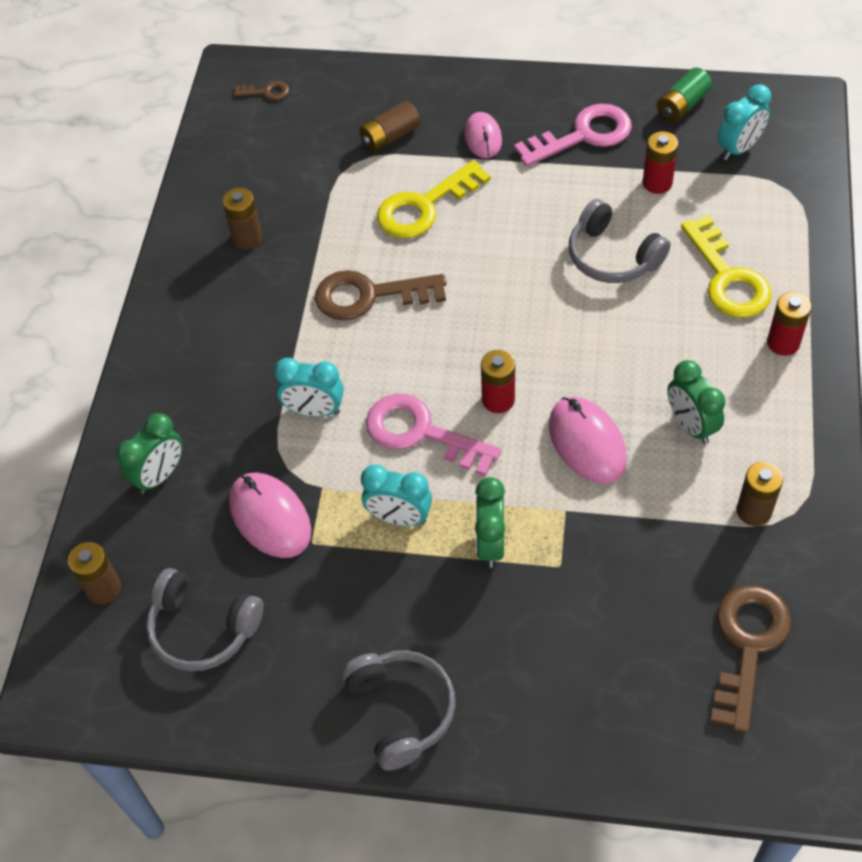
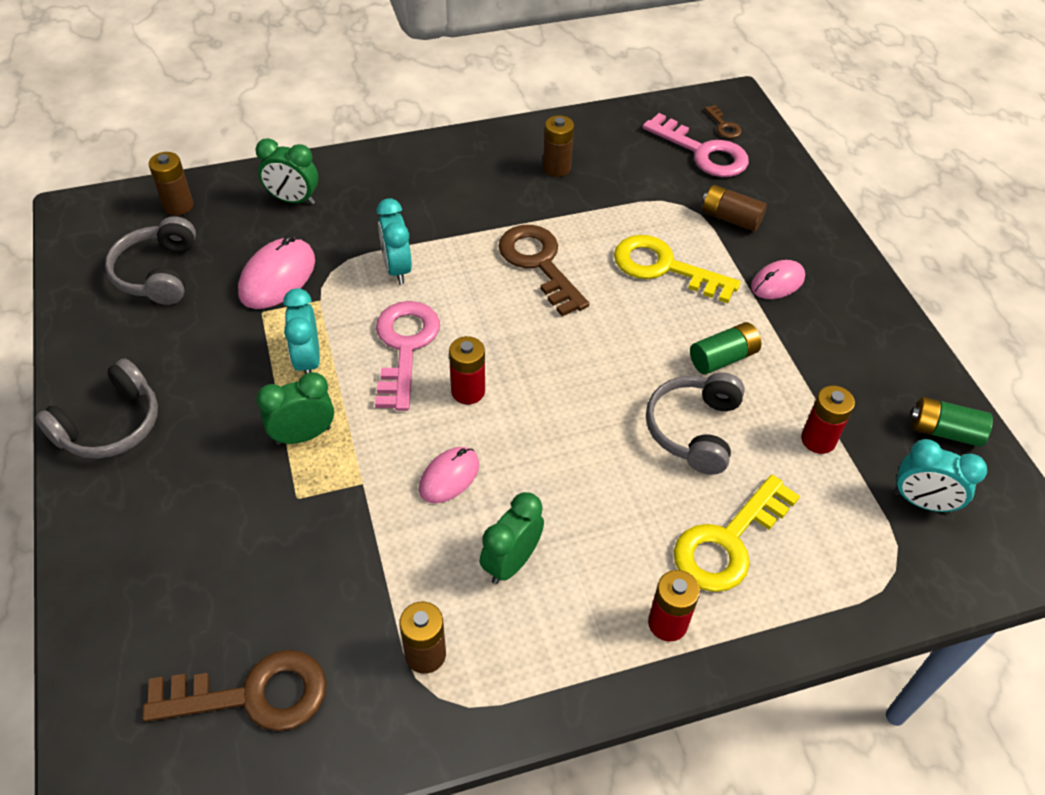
camera: 60 degrees right, 5 degrees down
pink key [514,104,632,167] -> pink key moved to [643,113,749,177]
pink mouse [549,397,627,484] -> pink mouse [419,447,479,503], size x0.65
none -> green battery [690,322,761,374]

